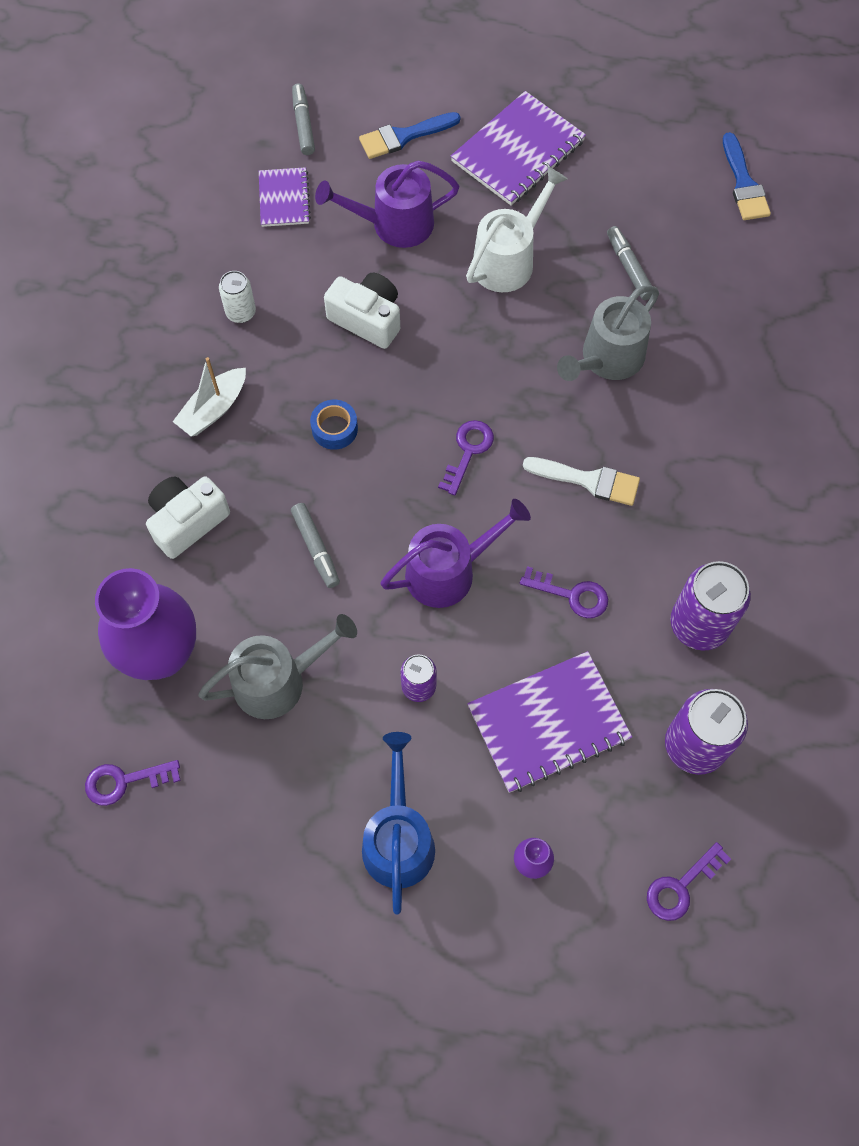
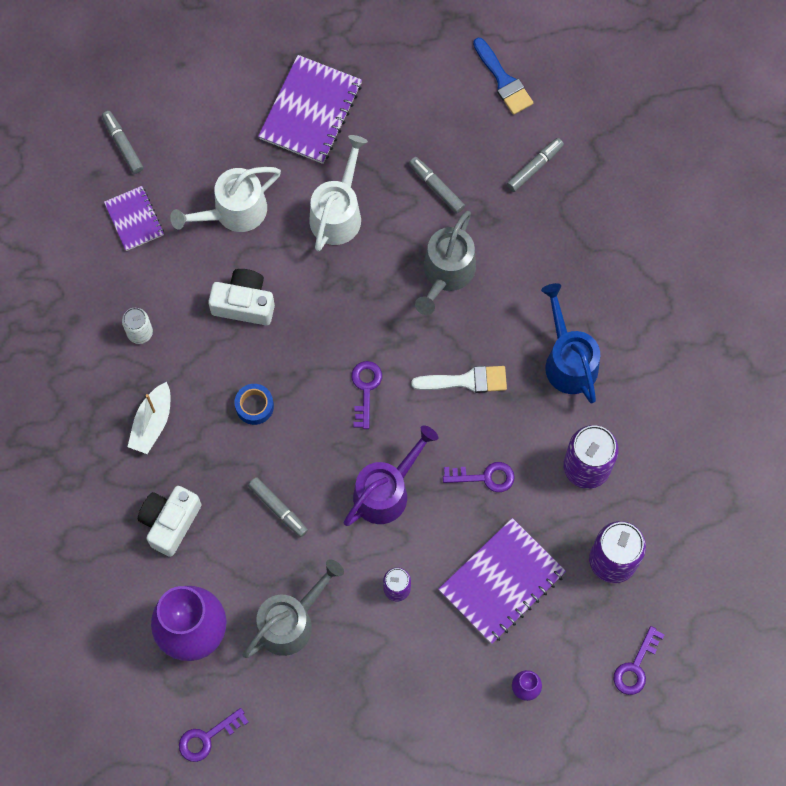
camera: 20 degrees left, 5 degrees up
purple watering can [315,160,460,248] -> white watering can [170,167,281,232]
blue brush [359,112,460,159] -> none
blue watering can [362,732,435,914] -> blue watering can moved to [541,283,600,403]
none -> grey marker [507,138,564,192]

